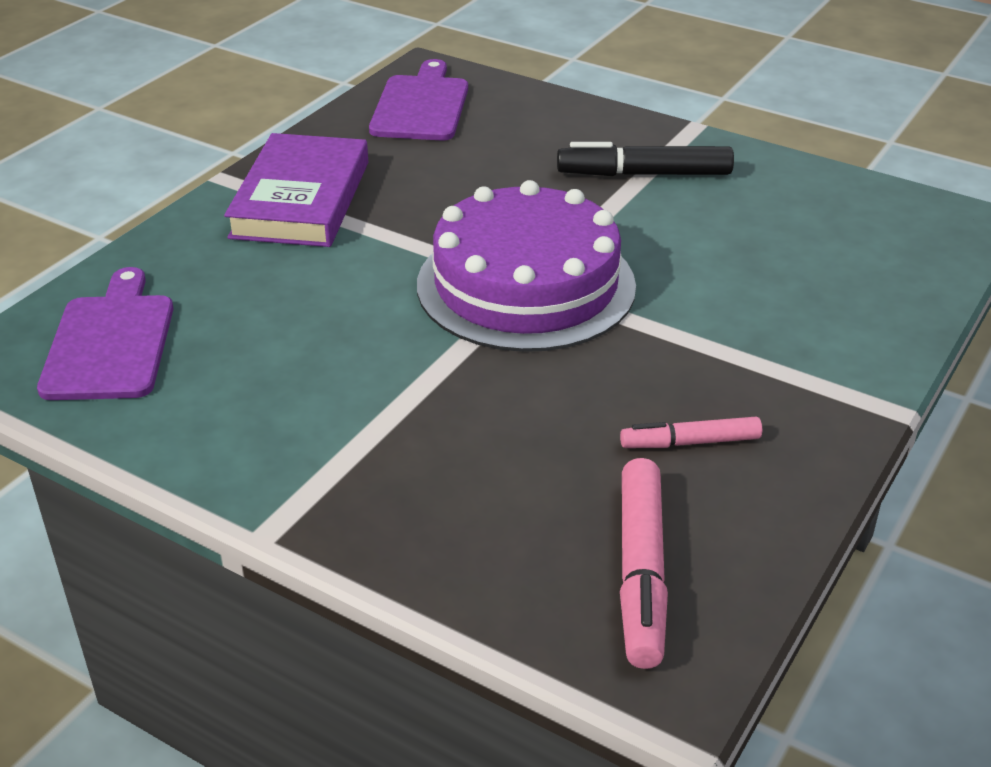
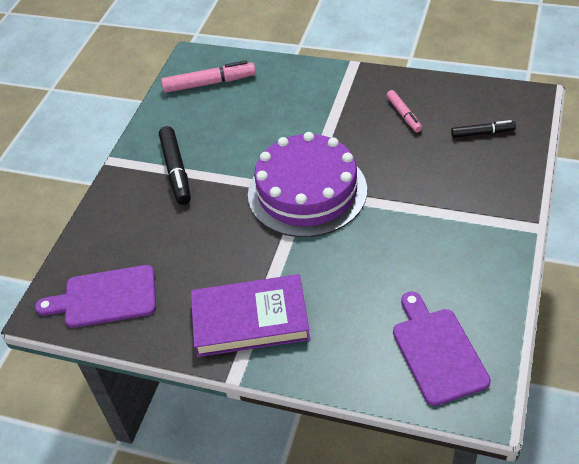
camera: 100 degrees left, 10 degrees up
purple cutting board [37,267,173,400] -> purple cutting board turned 90 degrees clockwise [393,291,491,406]
pink marker [620,458,668,669] -> pink marker moved to [161,60,256,93]
none -> black marker [451,120,516,138]

